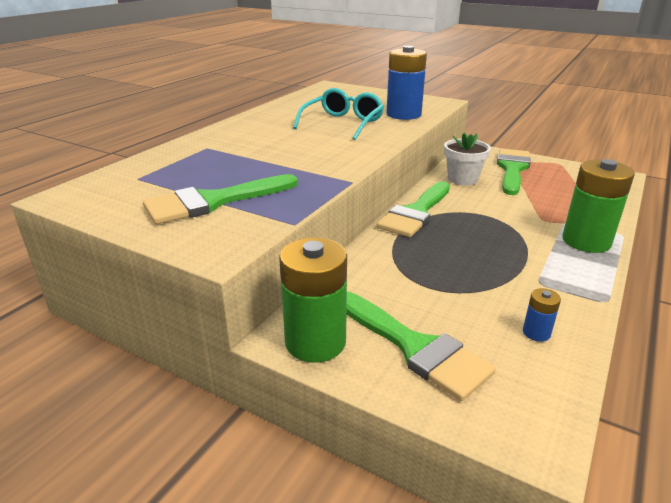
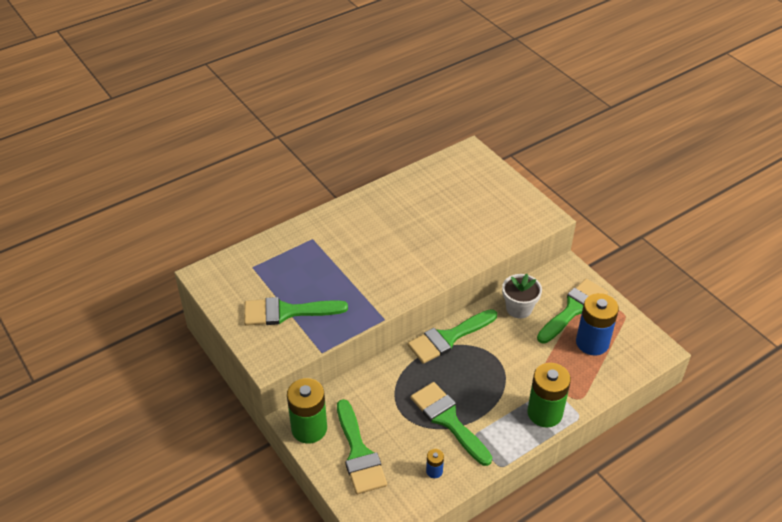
camera: 25 degrees right, 15 degrees up
turquoise glasses [293,88,384,140] -> none
blue battery [386,46,427,120] -> blue battery moved to [576,293,619,356]
none -> green brush [411,382,492,466]

